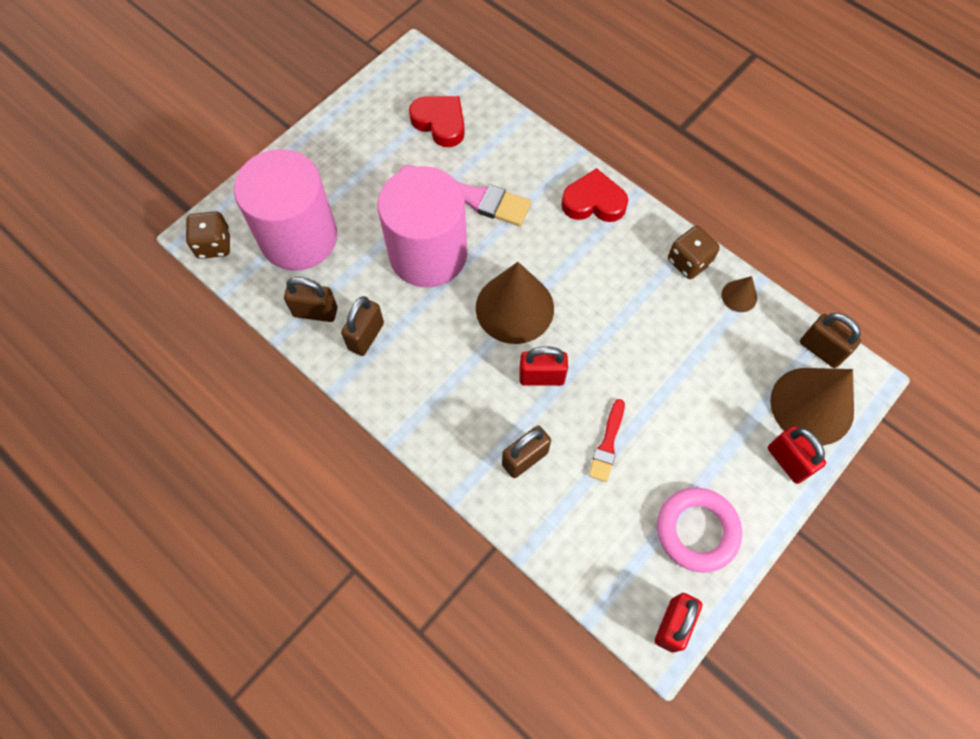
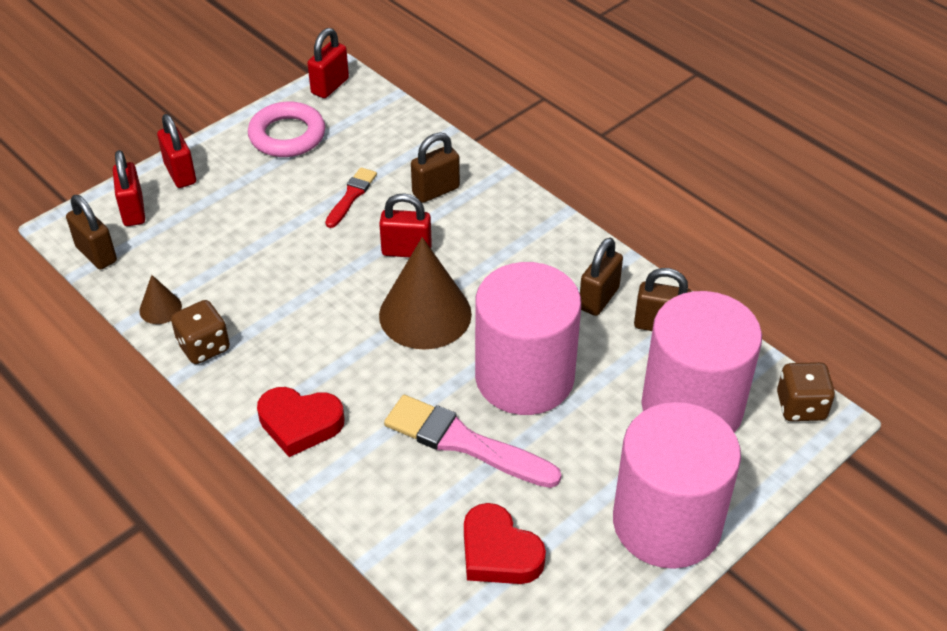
camera: 175 degrees left, 20 degrees down
brown cone [770,368,854,446] -> red padlock [113,150,145,226]
none -> pink cylinder [613,402,741,569]

